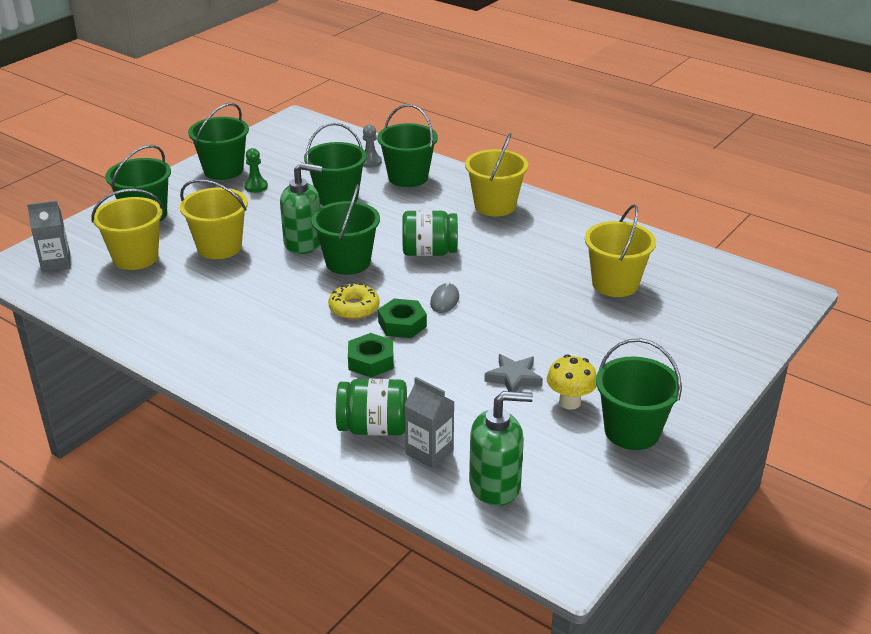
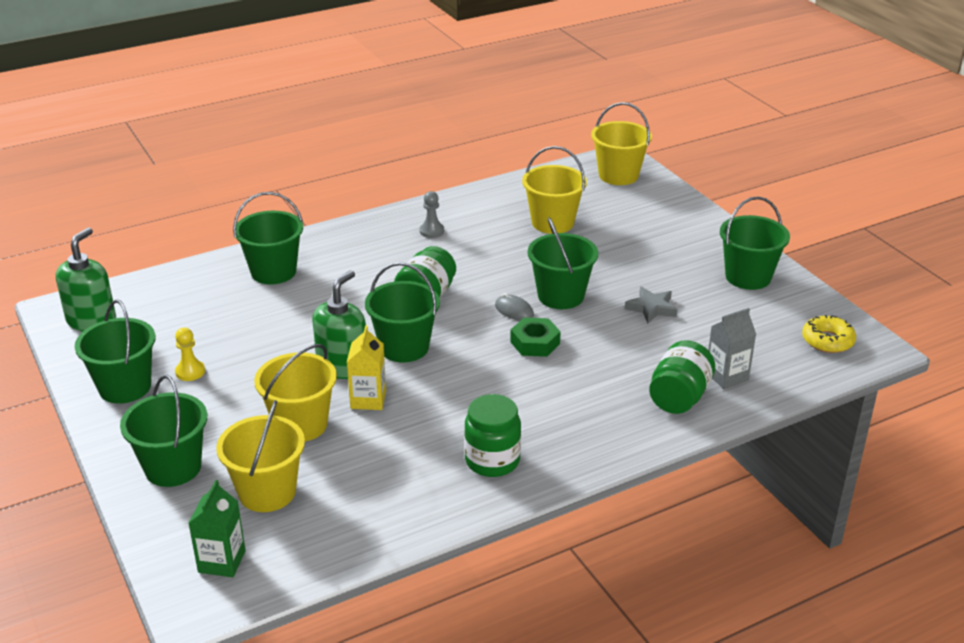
camera: 65 degrees left, 0 degrees up
grey carton [27,201,71,272] -> green carton [188,480,246,577]
green pawn [244,148,268,193] -> yellow pawn [175,328,205,381]
green bucket [304,123,367,206] -> green bucket moved to [528,217,598,309]
yellow donut [328,282,380,320] -> yellow donut moved to [802,315,856,353]
green nut [348,333,394,377] -> none
grey pawn [363,125,382,168] -> grey pawn moved to [420,191,444,238]
yellow bucket [465,133,528,216] -> yellow bucket moved to [591,102,652,185]
green soap dispenser [469,391,533,506] -> green soap dispenser moved to [56,227,116,332]
yellow mushroom [547,355,597,410] -> none
none -> yellow carton [347,325,386,410]
none -> green jar [464,394,521,477]

